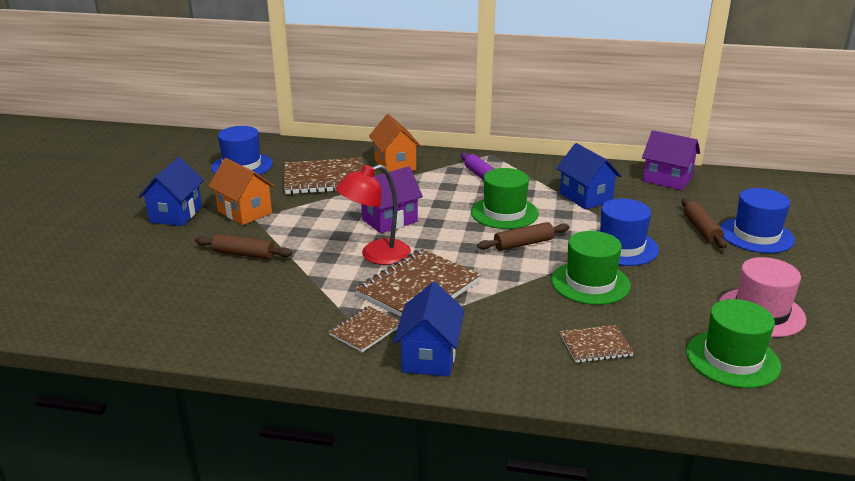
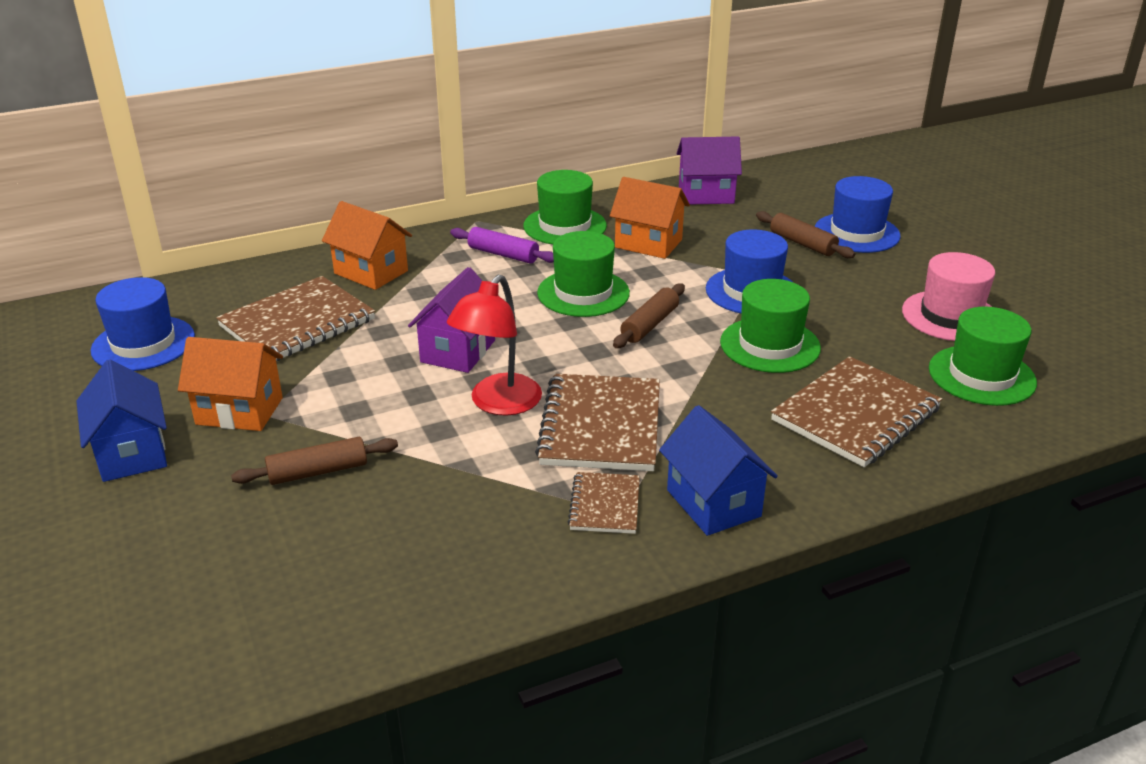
camera: 35 degrees left, 5 degrees up
blue house [556,143,621,210] -> orange house [610,177,690,259]
brown notebook [560,325,634,363] -> brown notebook [771,356,942,467], size x1.88
none -> green hat [524,170,607,244]

